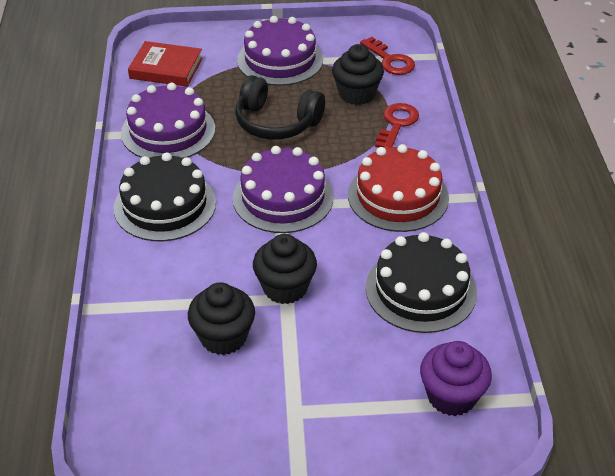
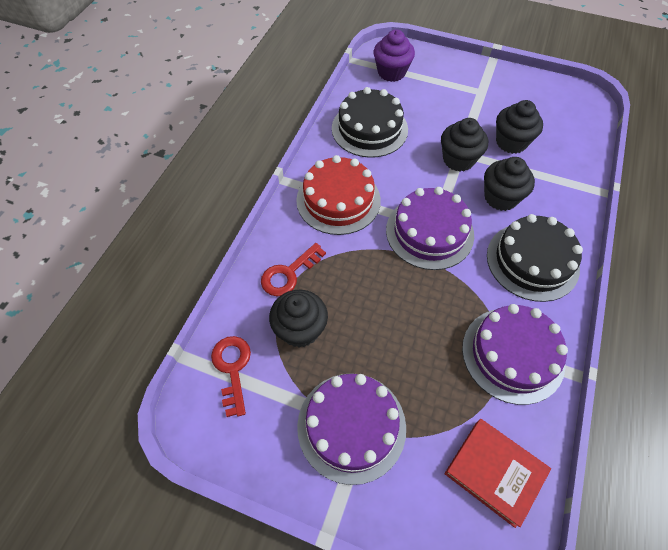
camera: 155 degrees left, 15 degrees up
black headphones [235,75,325,140] -> none
none -> black cupcake [484,157,535,211]

